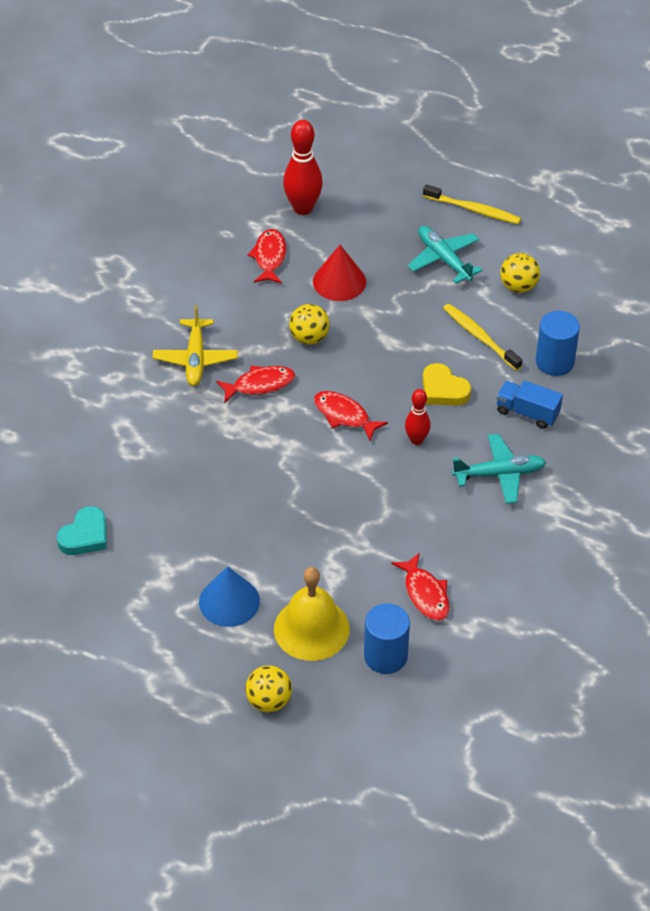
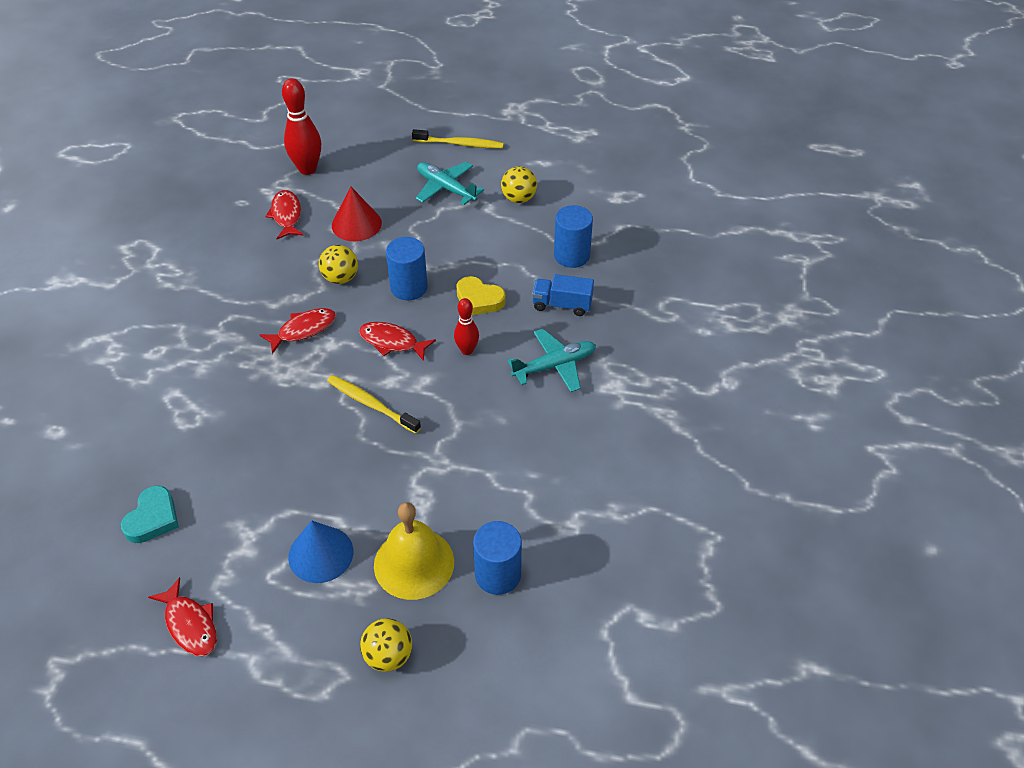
camera: 15 degrees left, 0 degrees up
yellow plane [153,305,238,386] -> none
red fish [391,552,449,621] -> red fish moved to [148,577,217,656]
yellow toothbrush [443,304,522,371] -> yellow toothbrush moved to [327,375,421,434]
none -> blue cylinder [386,237,428,300]

